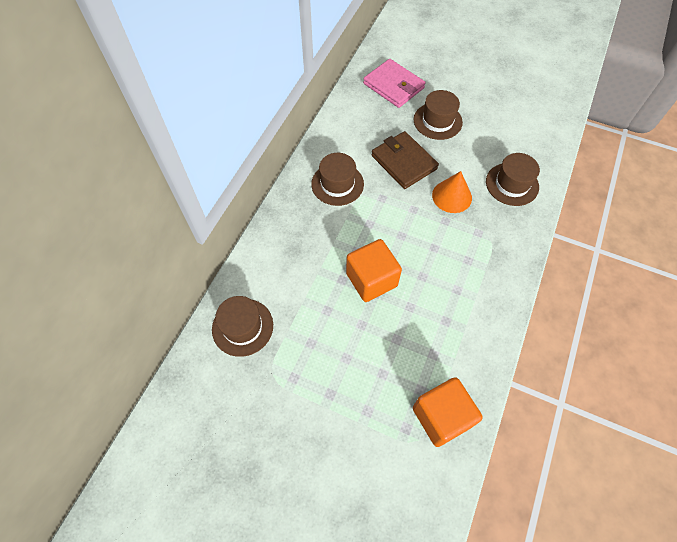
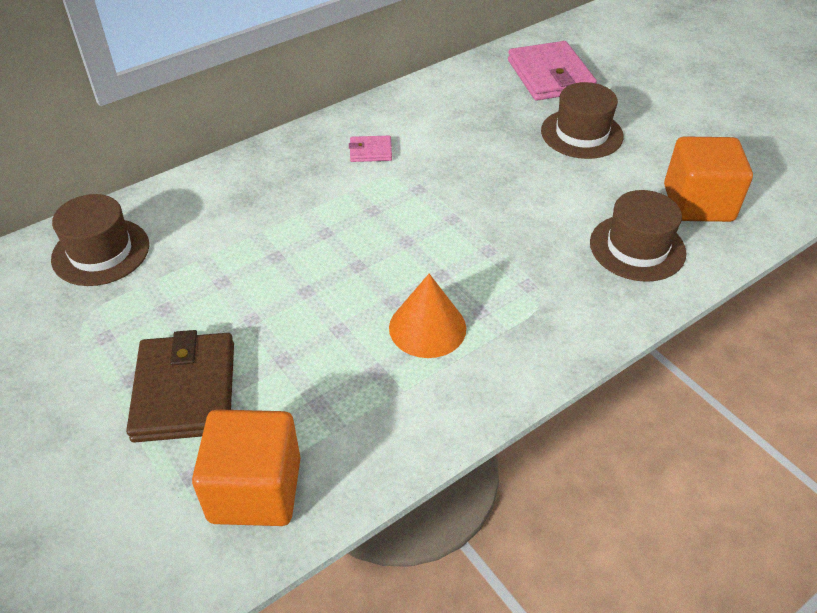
camera: 30 degrees right, 15 degrees down
brown hat [311,153,364,206] -> pink wallet [349,136,392,162]
orange cube [346,239,402,302] -> orange cube moved to [664,136,753,222]
brown wallet [371,131,439,189] -> brown wallet moved to [126,330,234,443]
orange cone [432,171,472,213] -> orange cone moved to [389,274,466,358]

